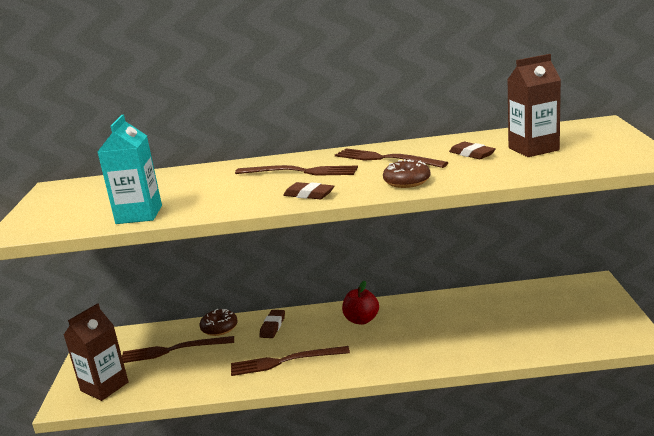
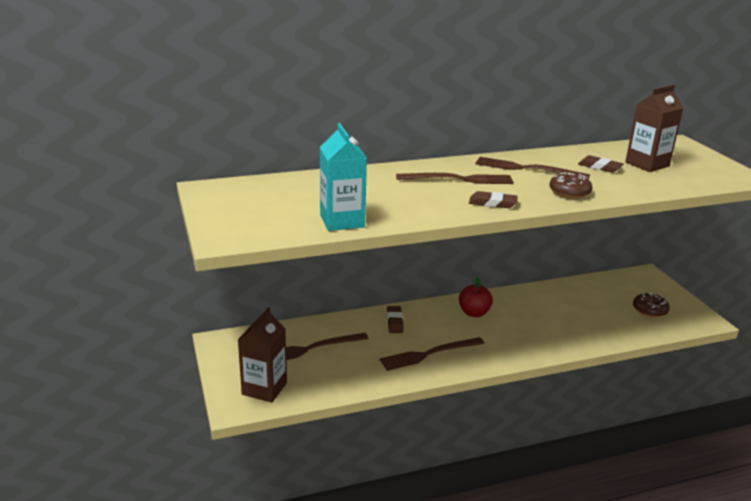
camera: 20 degrees left, 5 degrees up
brown donut [199,309,238,336] -> brown donut moved to [633,293,670,317]

